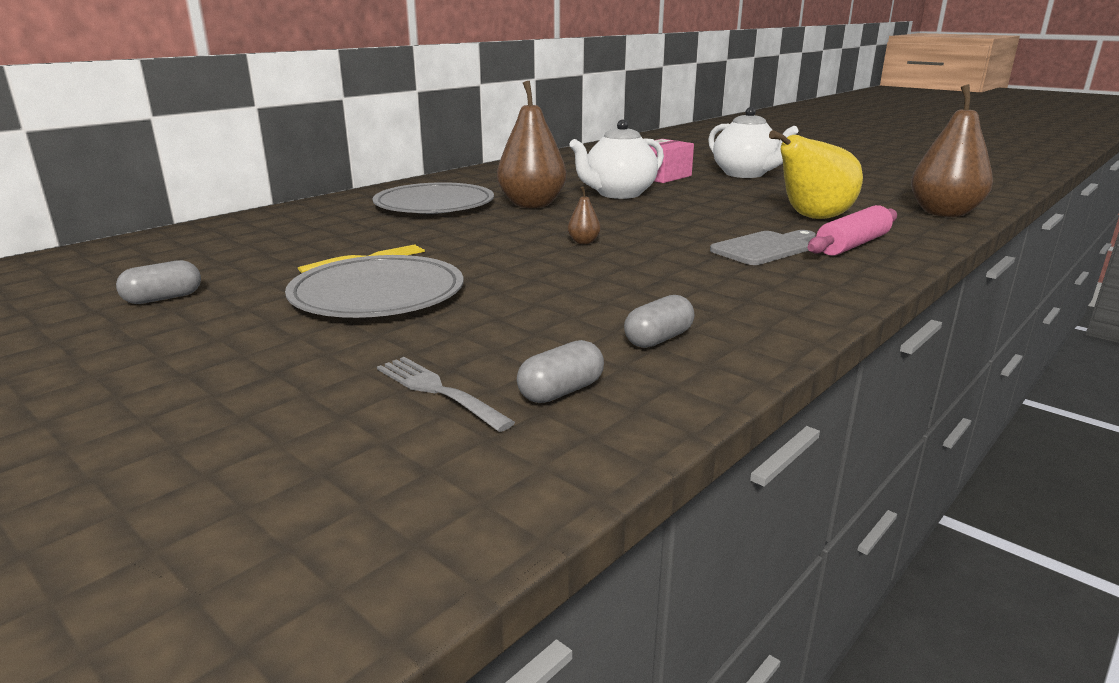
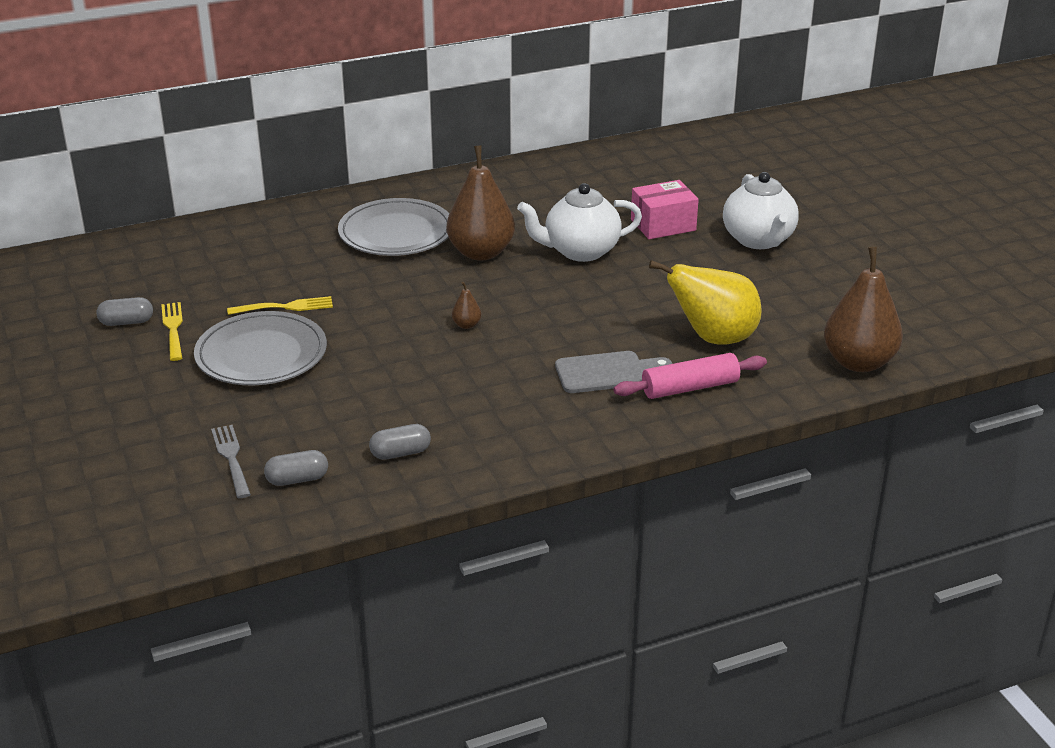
camera: 25 degrees right, 10 degrees up
none -> yellow fork [161,302,183,361]

